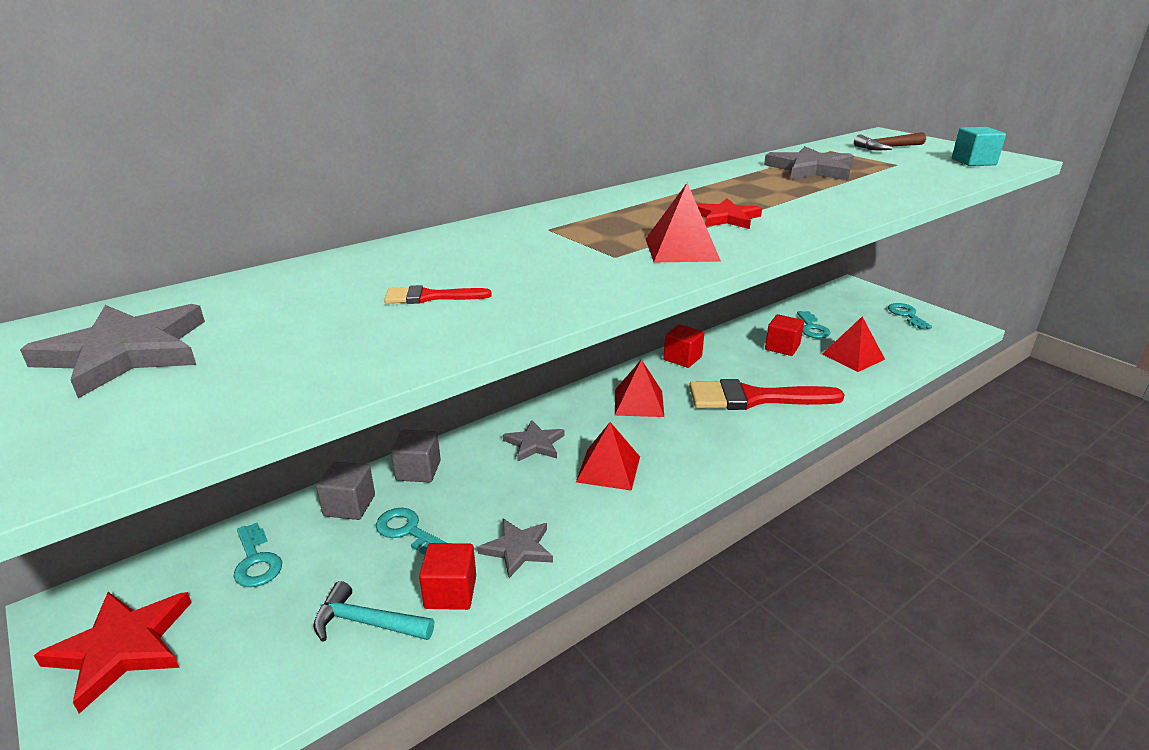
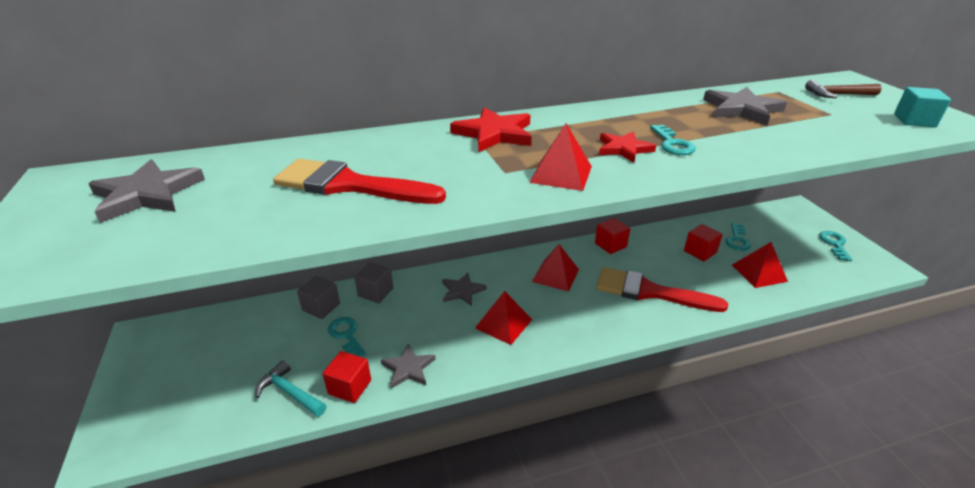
camera: 20 degrees right, 5 degrees up
red star [34,592,192,714] -> red star moved to [450,107,532,152]
turquoise key [233,523,282,587] -> turquoise key moved to [650,125,696,155]
red brush [384,285,492,304] -> red brush [273,159,446,204], size x2.30

